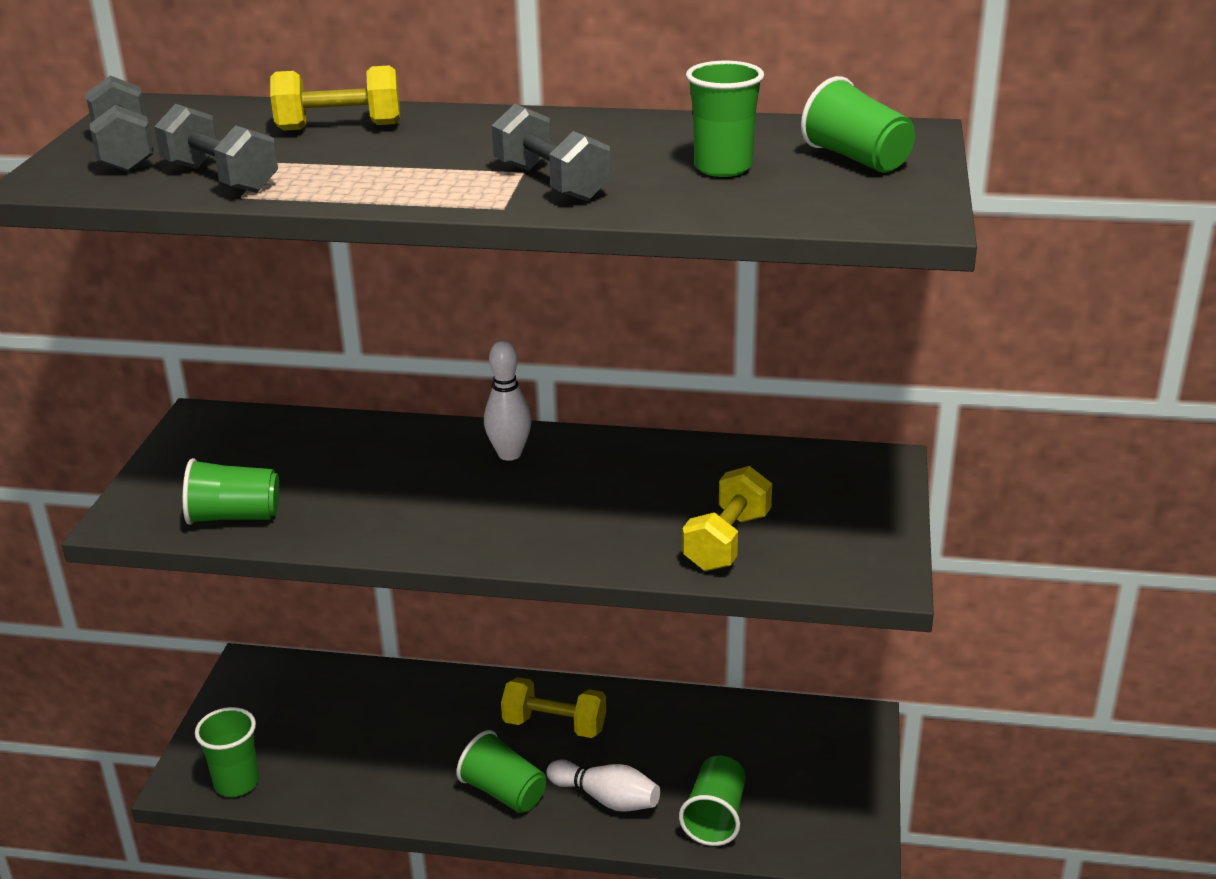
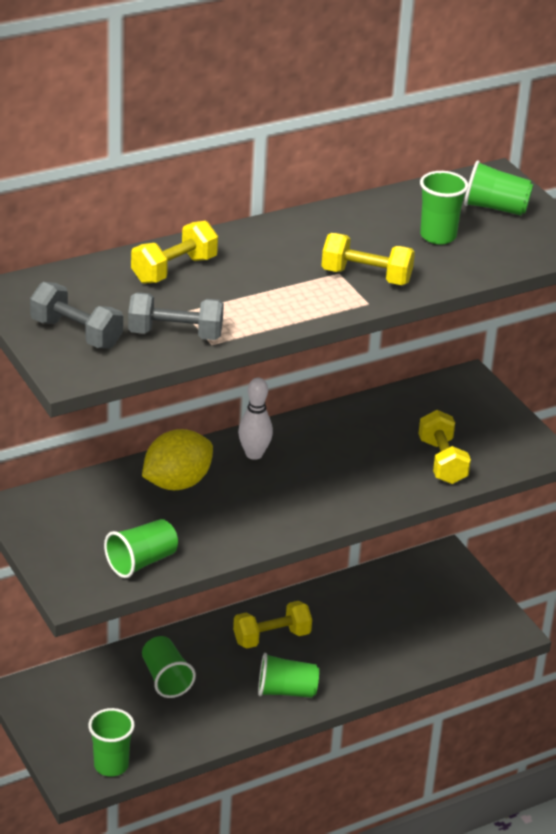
camera: 40 degrees left, 5 degrees up
grey dumbbell [492,104,610,201] -> yellow dumbbell [321,233,415,285]
white bowling pin [546,759,660,812] -> none
green cup [679,756,746,846] -> green cup moved to [142,636,196,698]
none -> yellow lemon [142,429,213,490]

